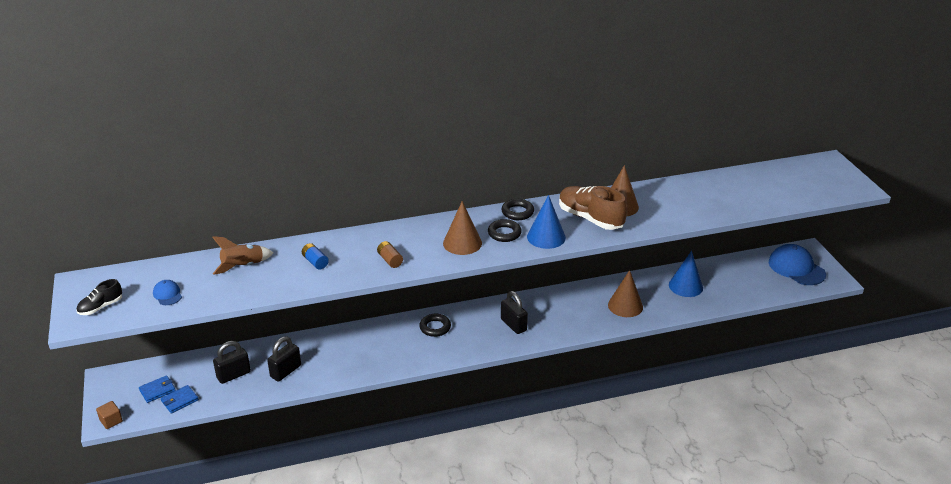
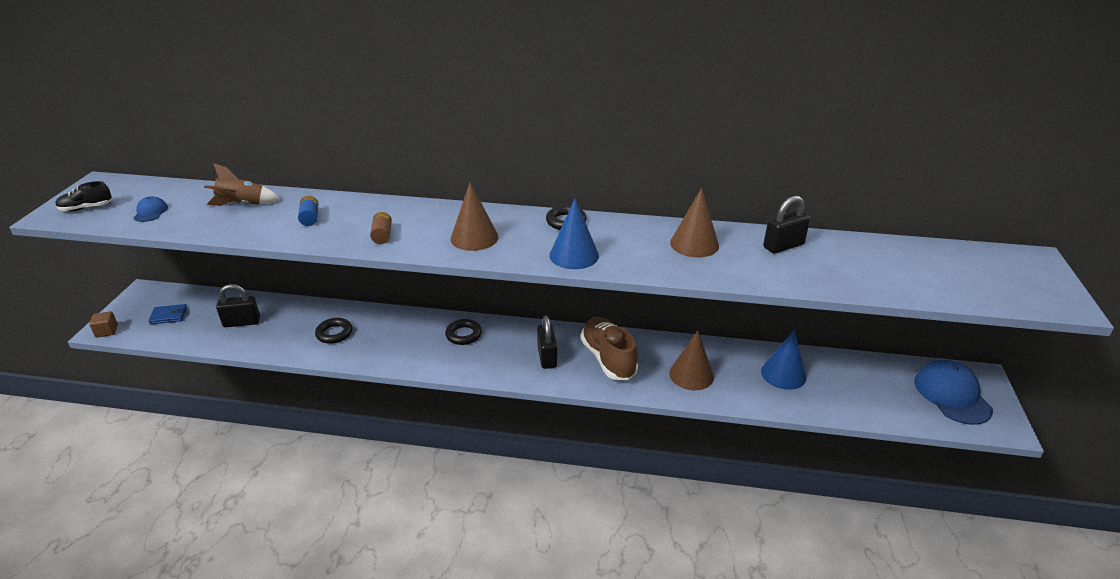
camera: 25 degrees right, 0 degrees up
blue wallet [161,385,199,414] -> none
black padlock [267,336,301,382] -> black padlock moved to [763,196,810,254]
black ring [488,219,522,242] -> black ring moved to [315,318,352,344]
brown shoe [559,186,627,230] -> brown shoe moved to [581,317,638,380]

